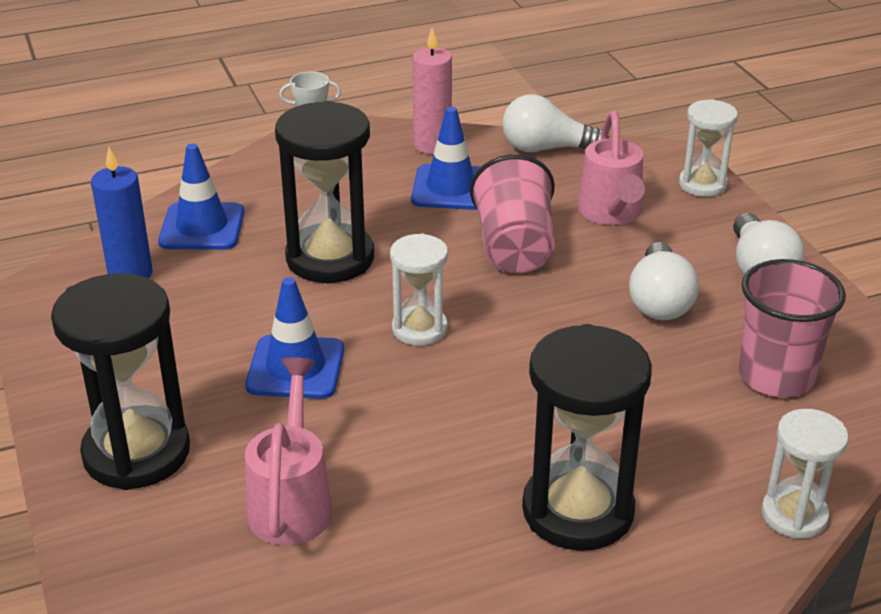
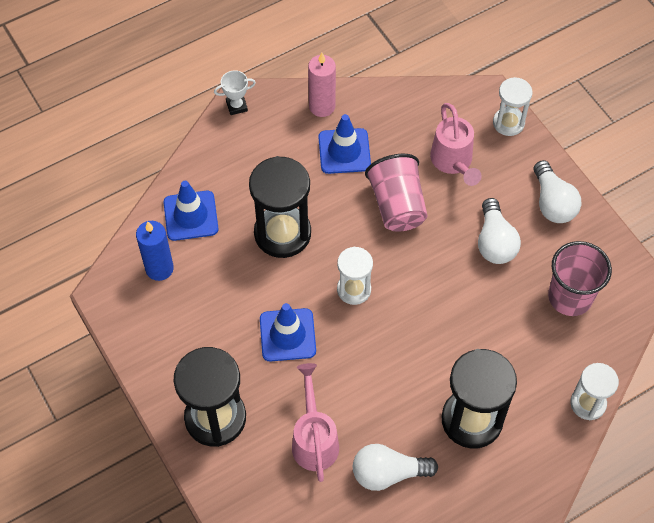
camera: 10 degrees left, 25 degrees up
white light bulb [502,94,609,152] -> white light bulb moved to [353,444,438,491]

